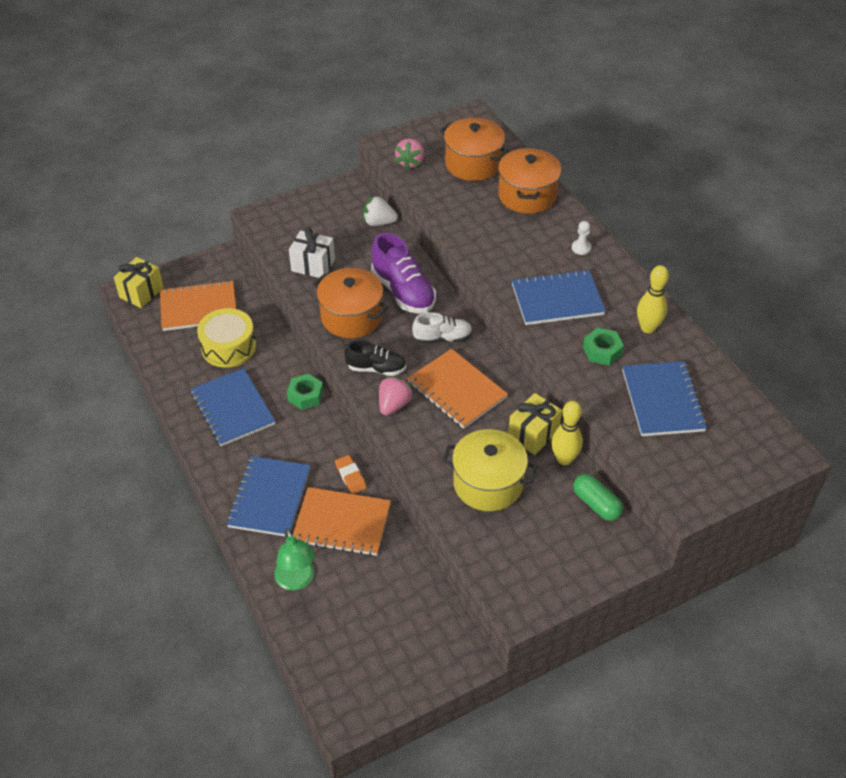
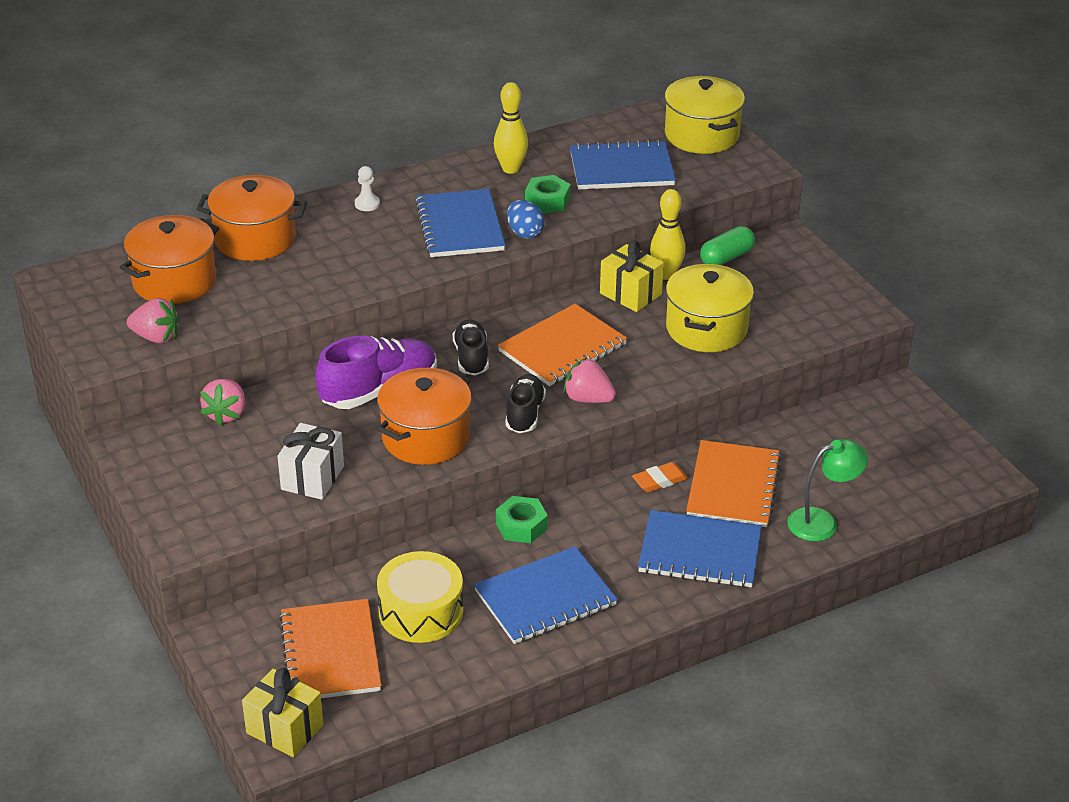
camera: 90 degrees left, 10 degrees down
white strawberry [363,196,398,226] -> pink strawberry [200,379,245,426]
white shoe [412,312,473,344] -> black shoe [453,319,489,375]
none -> blue egg [507,200,545,239]
none -> yellow pot [664,76,745,154]

